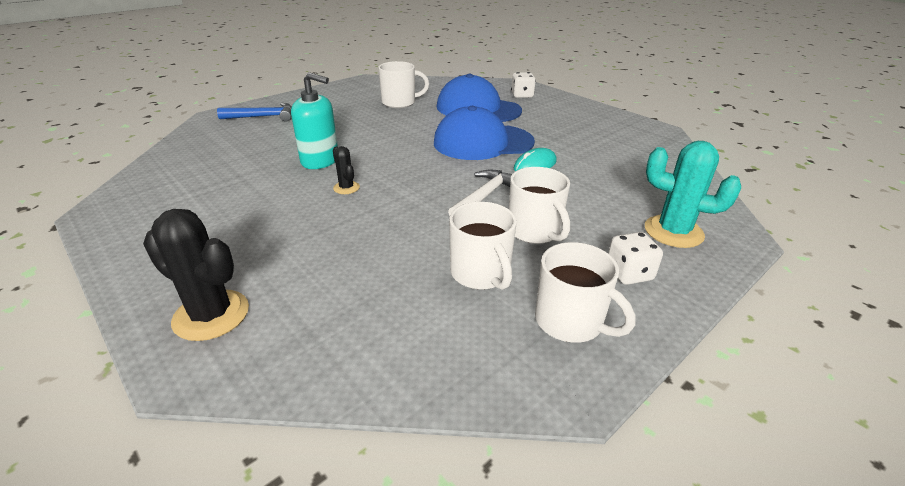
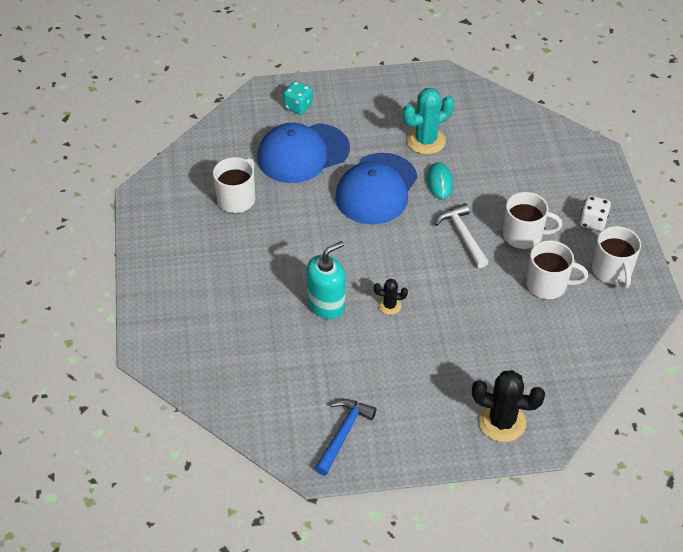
camera: 55 degrees left, 15 degrees up
black cactus [143,209,249,341] -> black cactus turned 45 degrees clockwise [472,370,545,442]
blue hammer [217,103,292,121] -> blue hammer moved to [315,399,377,475]
white dice [511,72,536,98] -> turquoise dice [283,81,313,114]
white mug [535,242,636,343] -> white mug turned 90 degrees clockwise [592,226,641,288]
turquoise cactus [645,141,741,248] -> turquoise cactus moved to [403,88,454,154]

